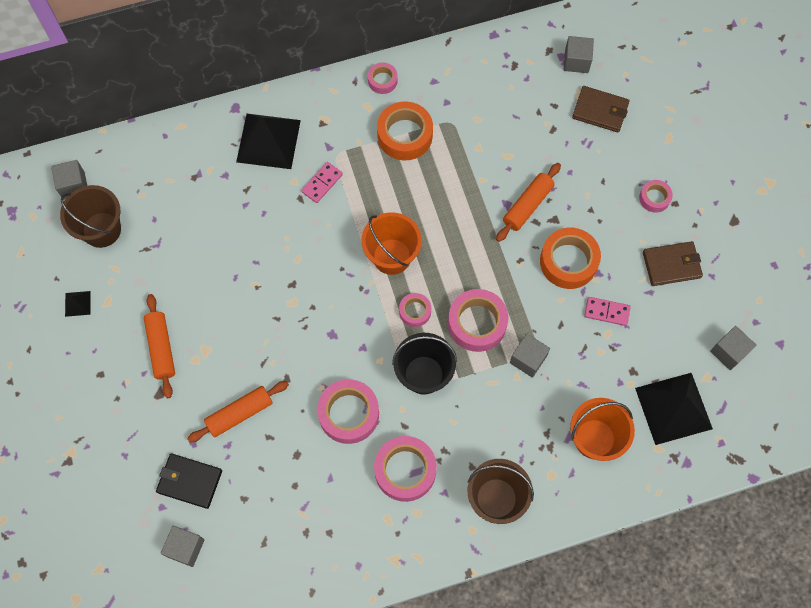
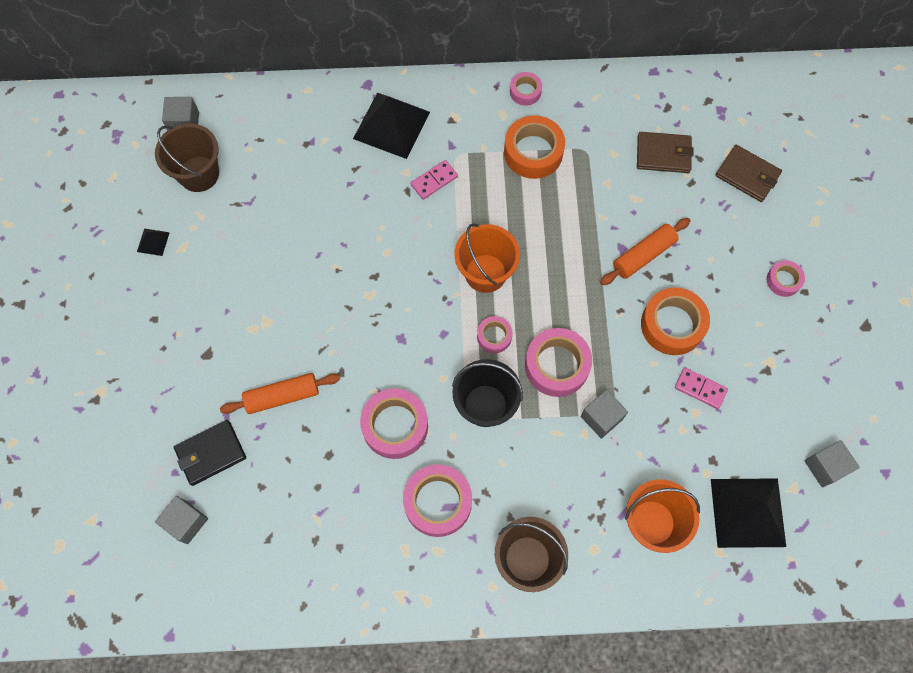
camera: 15 degrees right, 0 degrees up
orange rolling pin [144,294,175,398] -> none
black wallet [156,453,222,509] -> black wallet turned 60 degrees counterclockwise [174,420,246,486]
grey cube [564,36,594,73] -> none
brown wallet [643,241,703,286] -> brown wallet moved to [637,132,694,173]

